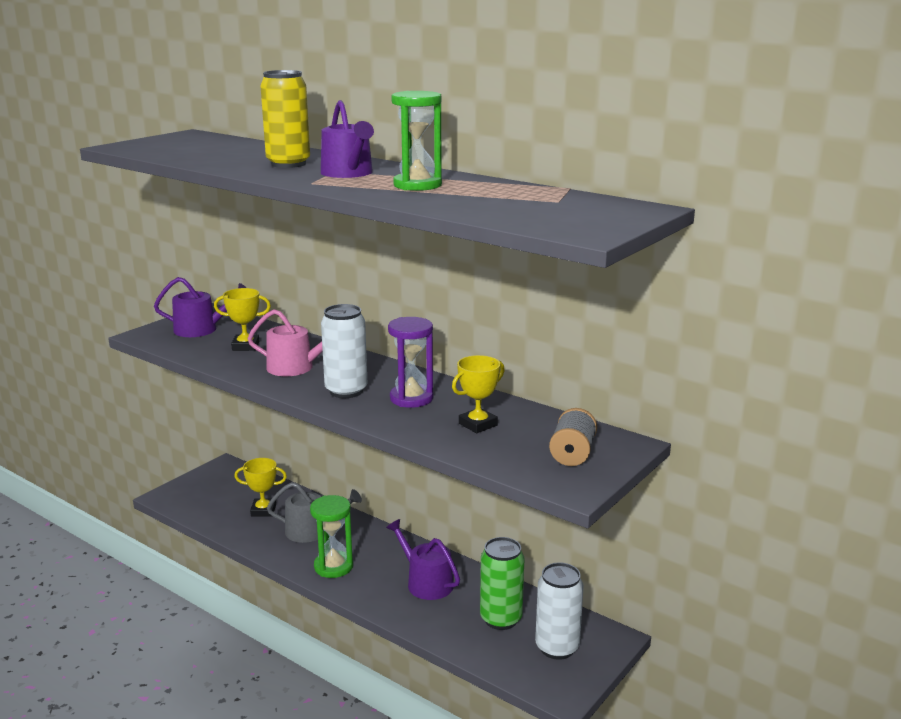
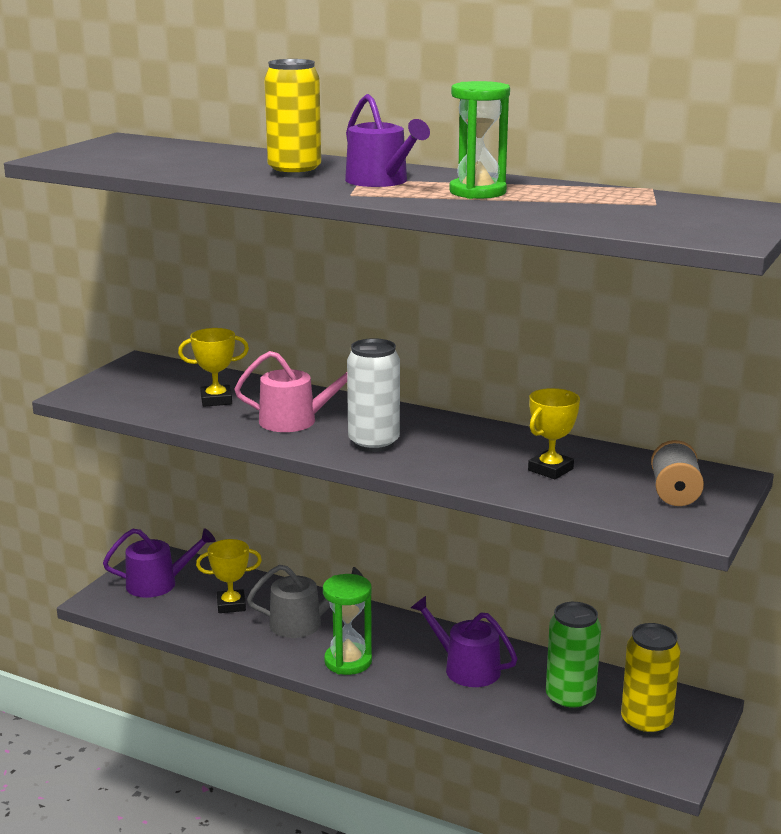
camera: 10 degrees left, 0 degrees up
purple watering can [154,277,246,337] -> purple watering can moved to [103,528,216,598]
purple hourglass [388,317,433,408] -> none
white can [535,563,584,660] -> yellow can [621,623,681,736]

